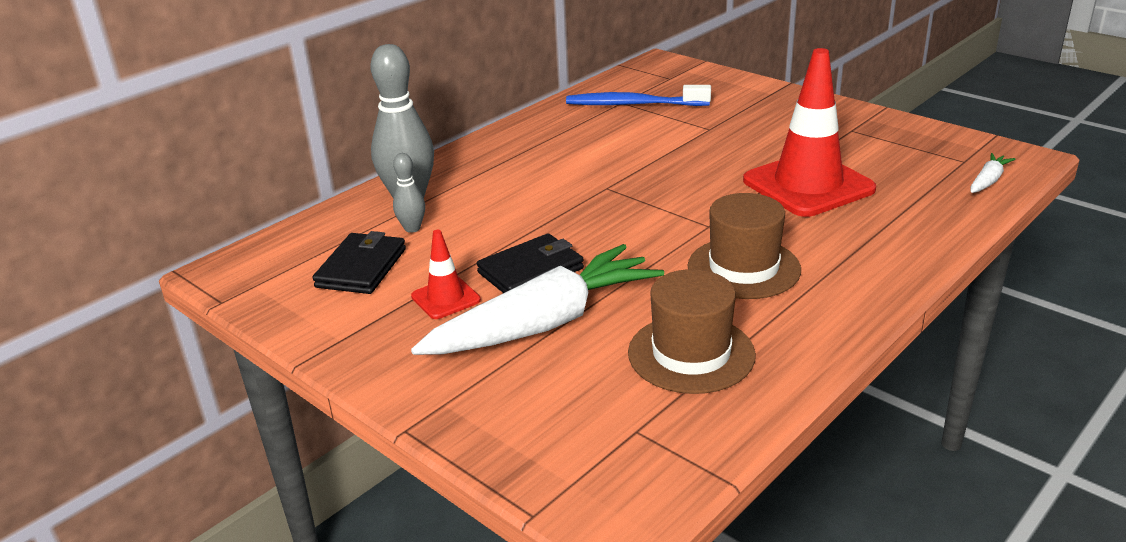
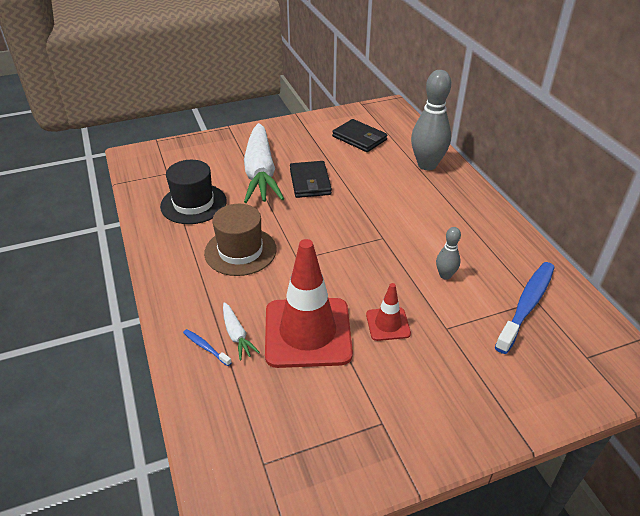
camera: 115 degrees right, 10 degrees up
grey bowling pin [393,153,425,233] -> grey bowling pin moved to [436,227,461,280]
red traffic cone [411,230,481,319] -> red traffic cone moved to [366,283,411,341]
brown hat [628,269,756,394] -> black hat [160,160,227,224]
white carrot [970,153,1016,193] -> white carrot moved to [223,302,260,360]
none -> blue toothbrush [183,329,232,366]

